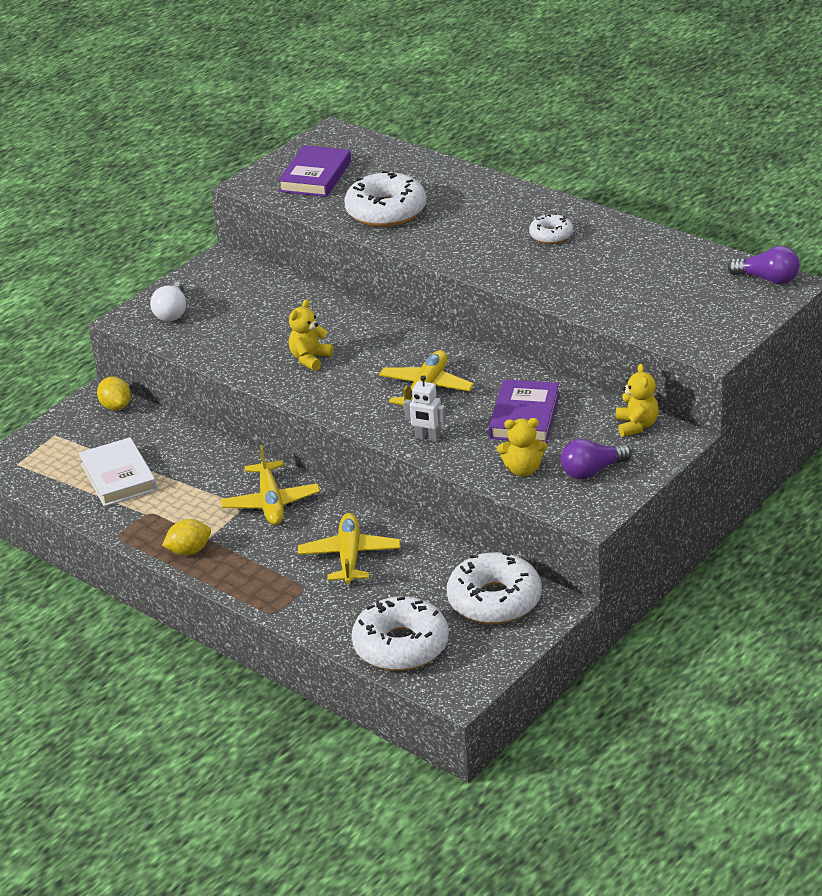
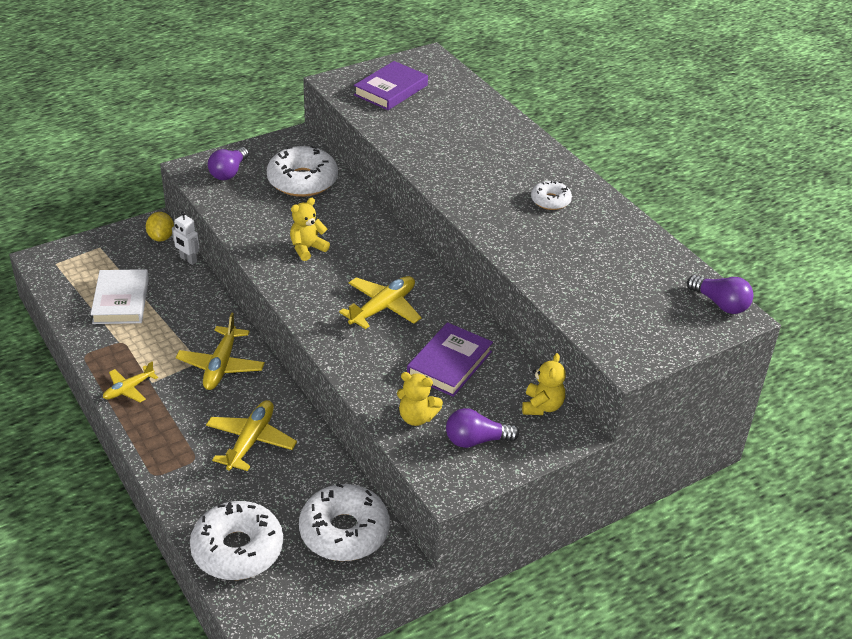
camera: 15 degrees right, 5 degrees up
white light bulb [150,281,186,321] -> purple light bulb [208,147,249,180]
yellow lemon [162,519,211,555] -> yellow plane [103,361,158,403]
white donut [344,171,426,227] -> white donut moved to [267,146,338,197]
white robot [404,375,446,442] -> white robot moved to [172,211,199,265]

